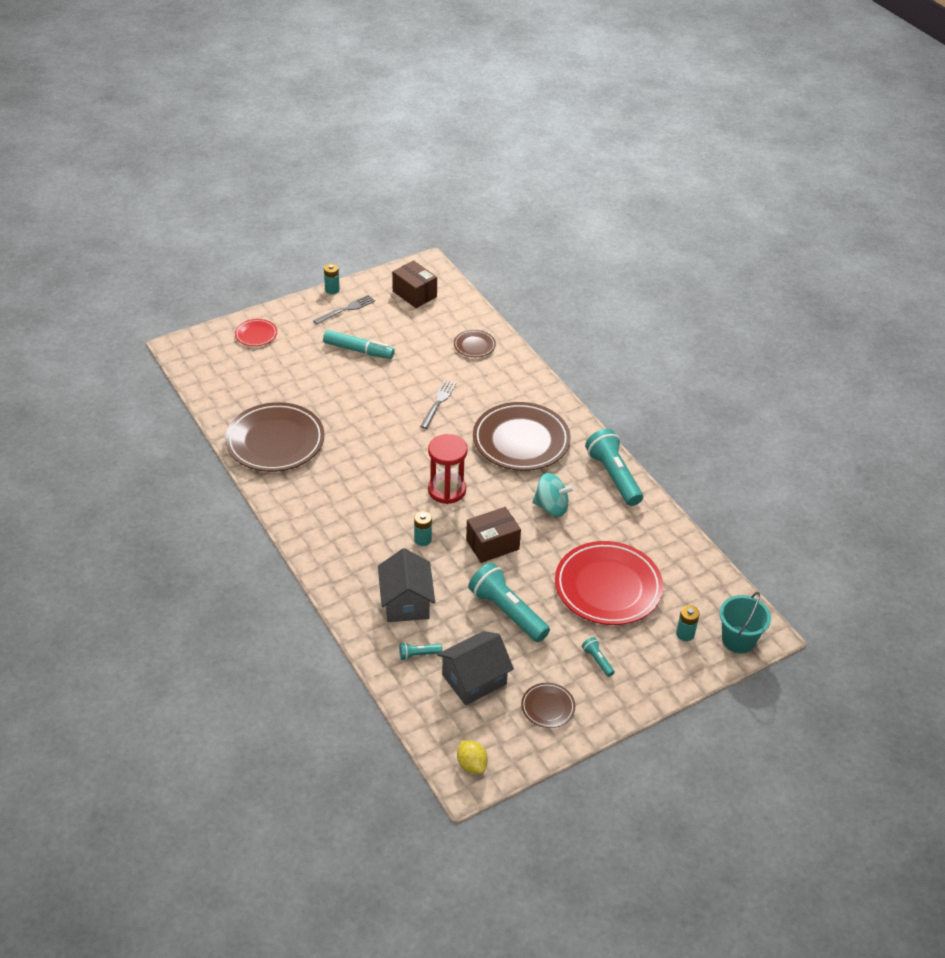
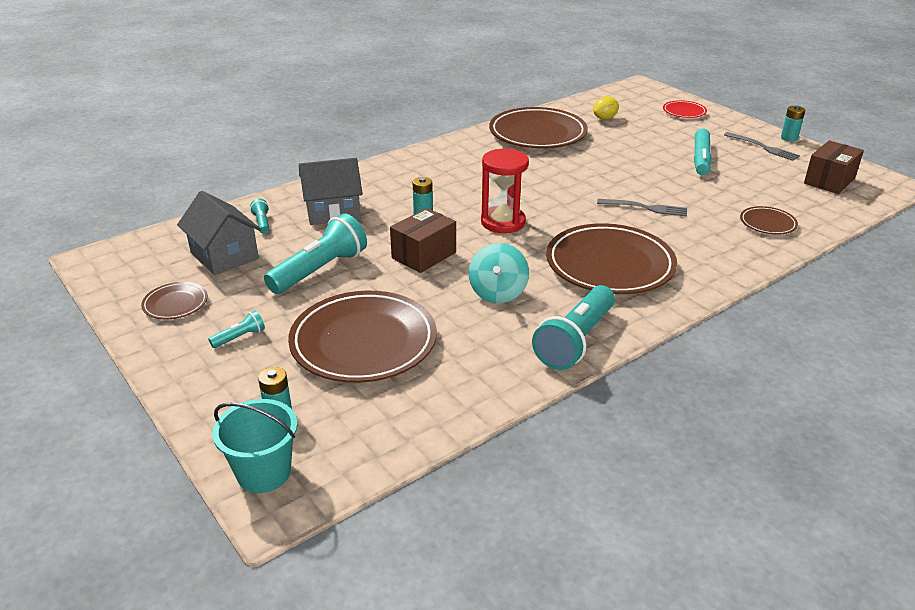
camera: 85 degrees right, 10 degrees down
yellow lemon [457,740,488,774] -> yellow lemon moved to [593,96,619,120]
brown box [466,507,521,563] -> brown box turned 75 degrees clockwise [390,208,456,273]
red plate [555,541,663,625] -> brown plate [288,291,437,383]
turquoise flashlight [585,429,643,506] -> turquoise flashlight turned 150 degrees clockwise [532,285,615,370]

